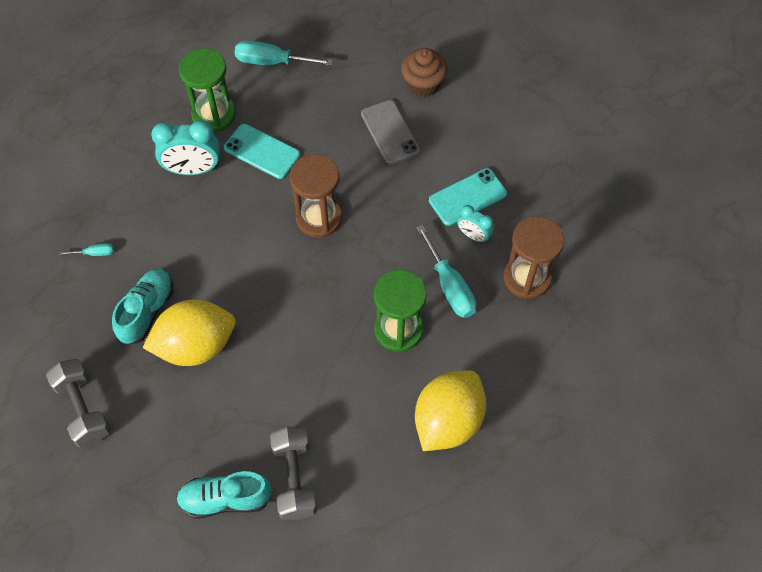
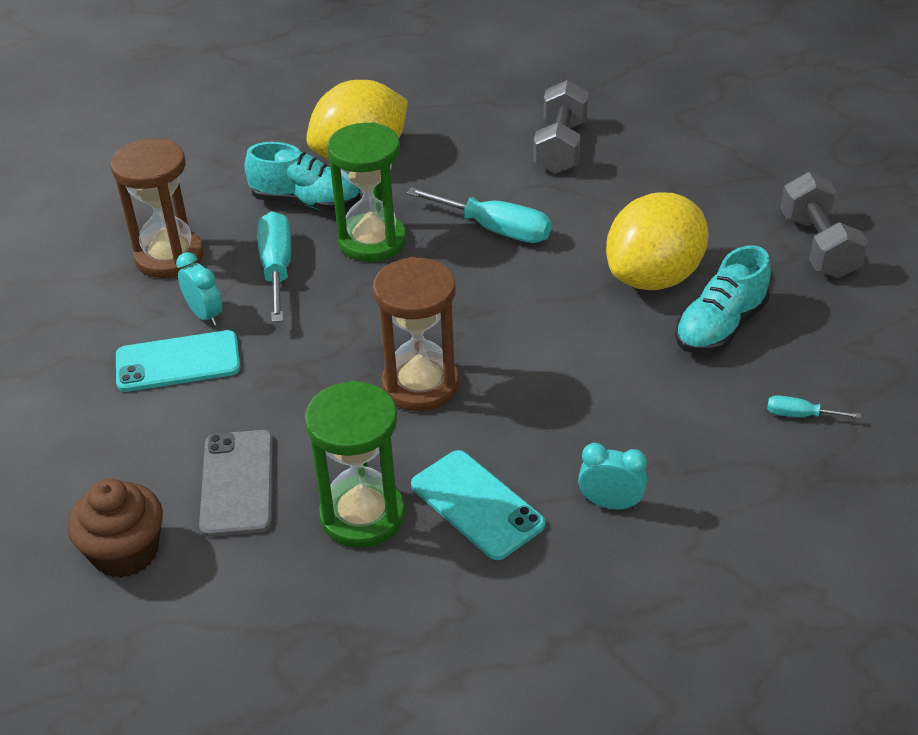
camera: 160 degrees left, 20 degrees down
yellow lemon [143,299,236,366] -> yellow lemon turned 45 degrees counterclockwise [606,192,708,290]
turquoise clock [151,120,219,175] -> turquoise clock [578,443,647,509], size x0.58
turquoise shoe [176,471,272,519] -> turquoise shoe moved to [245,142,361,211]
green hourglass [179,48,236,132] -> green hourglass moved to [305,381,405,548]
turquoise screwdriver [234,41,333,65] -> turquoise screwdriver moved to [406,187,551,243]

